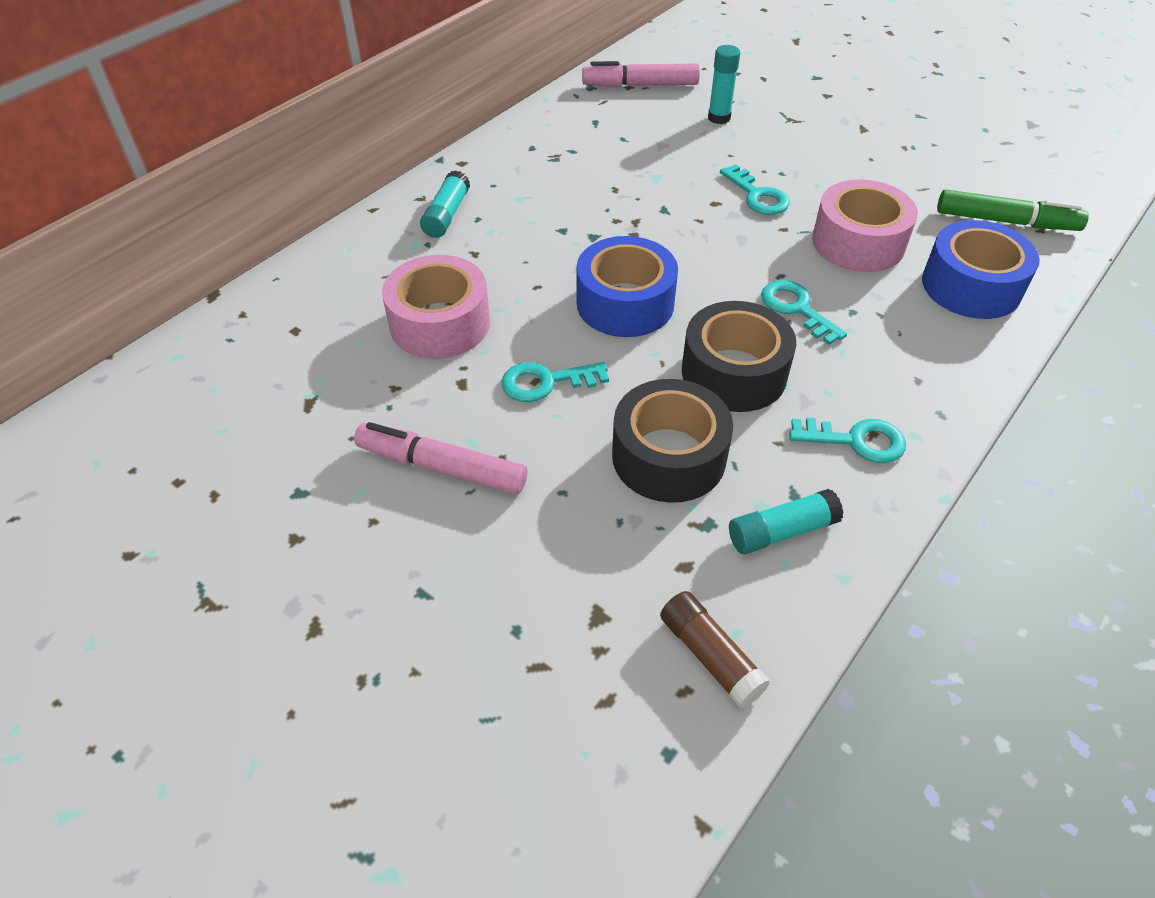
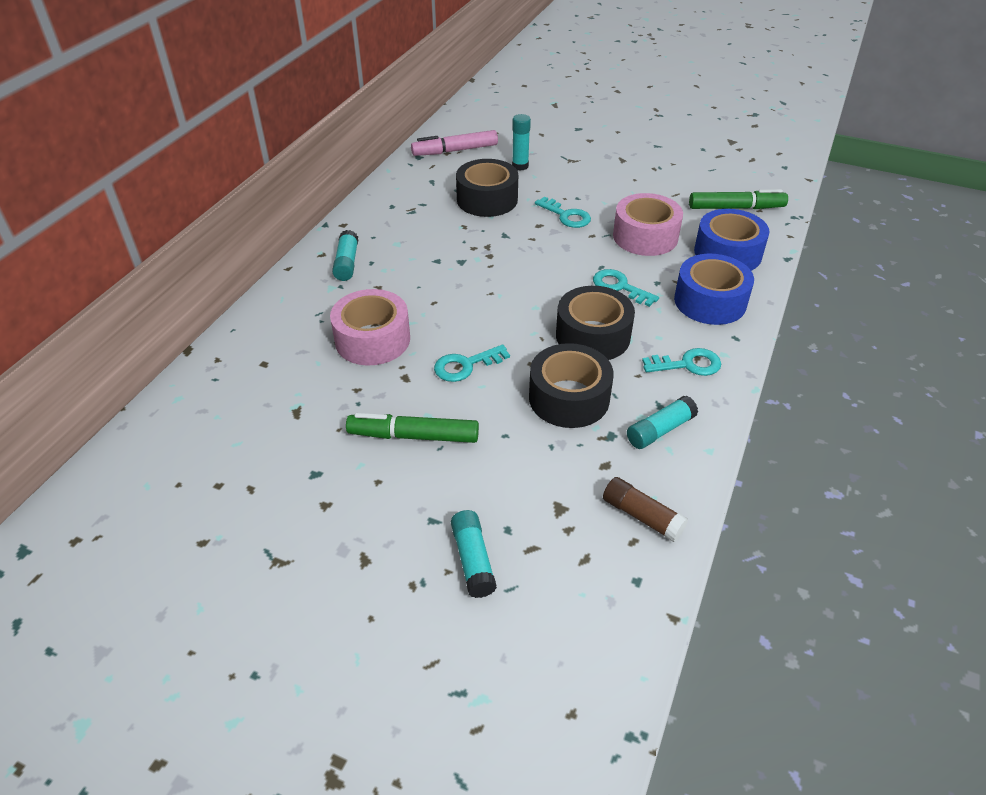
camera: 15 degrees left, 5 degrees down
pink marker [354,422,527,494] -> green marker [346,413,479,443]
blue tape [576,236,678,337] -> blue tape moved to [674,254,754,325]
none -> turquoise glue stick [451,510,497,598]
none -> black tape [456,159,518,217]

